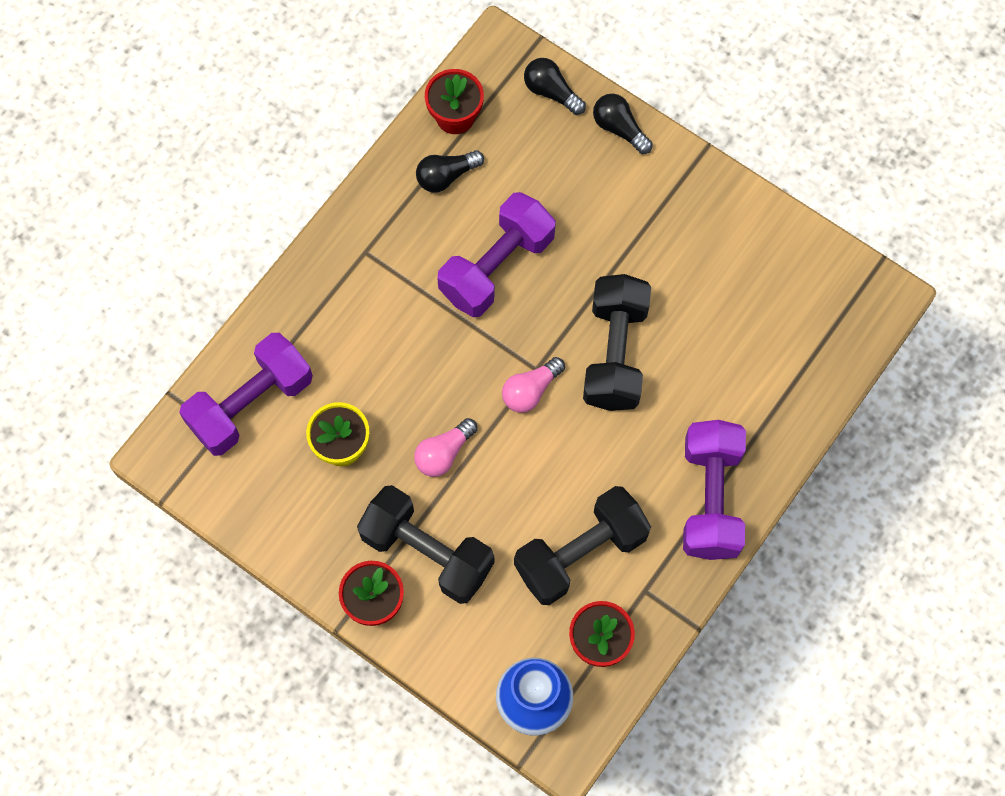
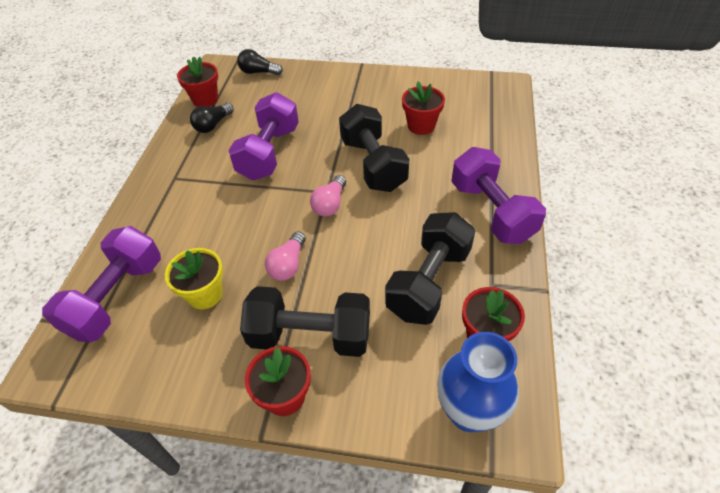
camera: 25 degrees left, 20 degrees down
black light bulb [593,94,653,154] -> none
none -> red flower pot [402,82,445,135]

